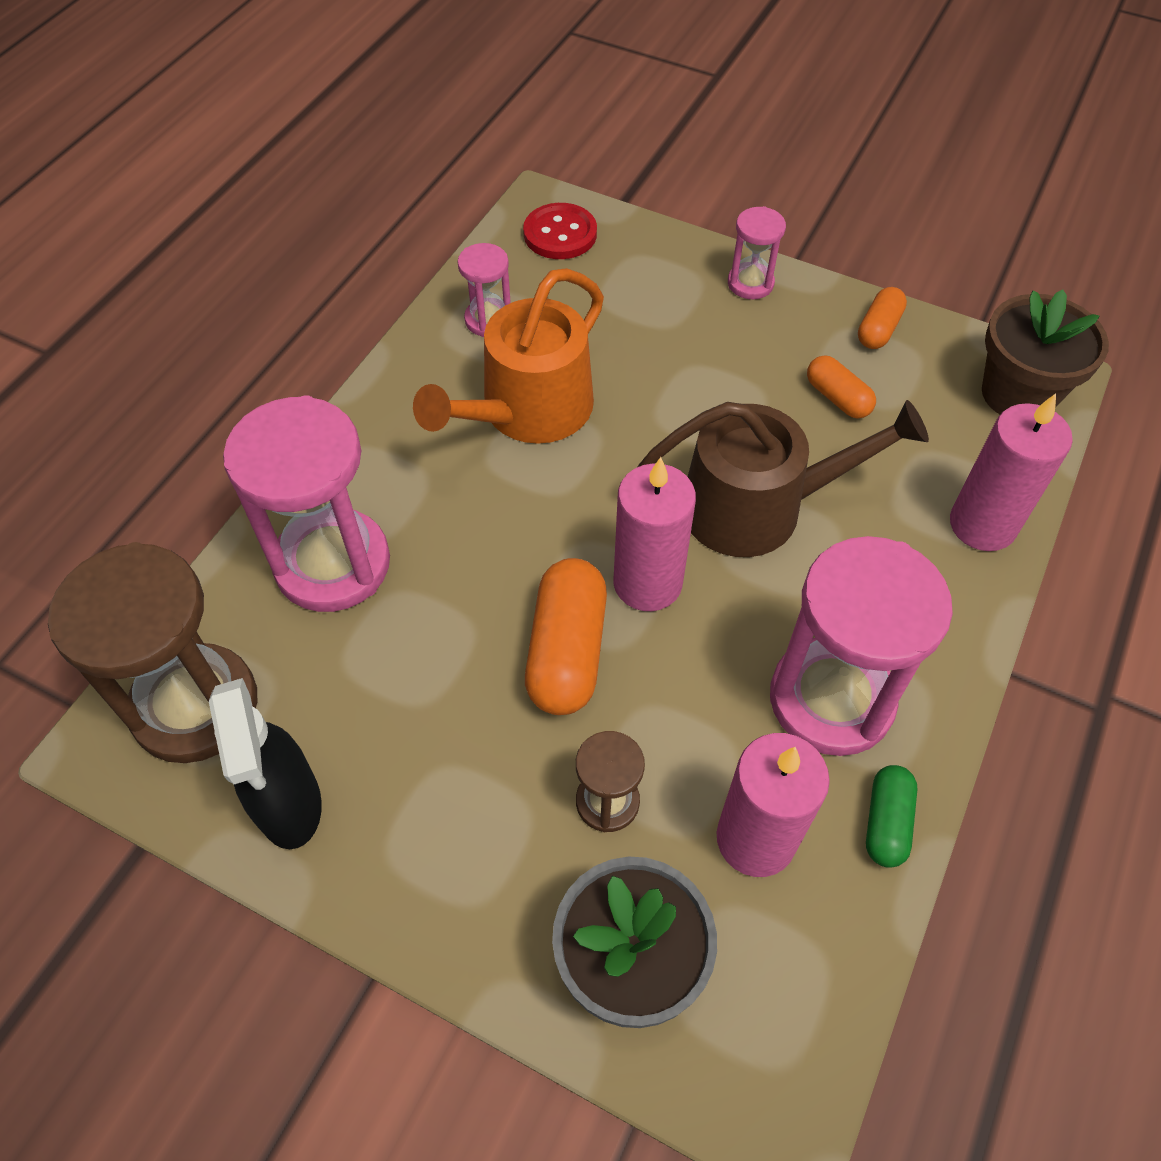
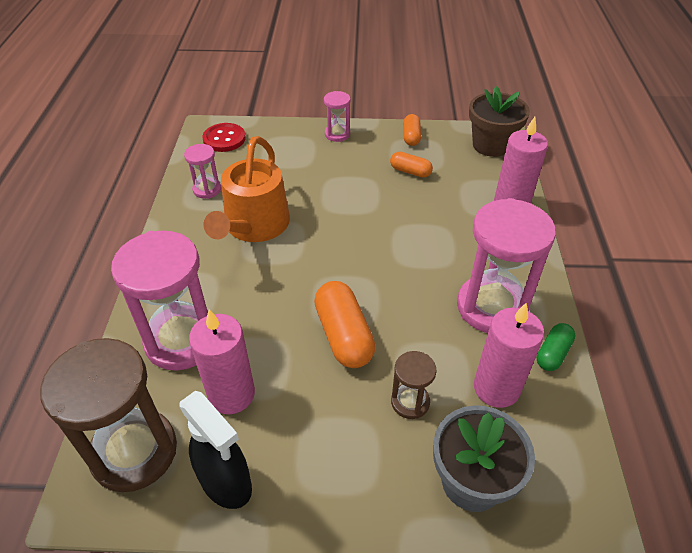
camera: 25 degrees left, 10 degrees down
pink candle [613,457,696,611] -> pink candle moved to [189,310,255,414]
brown watering can [637,400,929,557] -> none
green capsule [866,765,918,868] -> green capsule turned 45 degrees clockwise [537,323,576,371]

